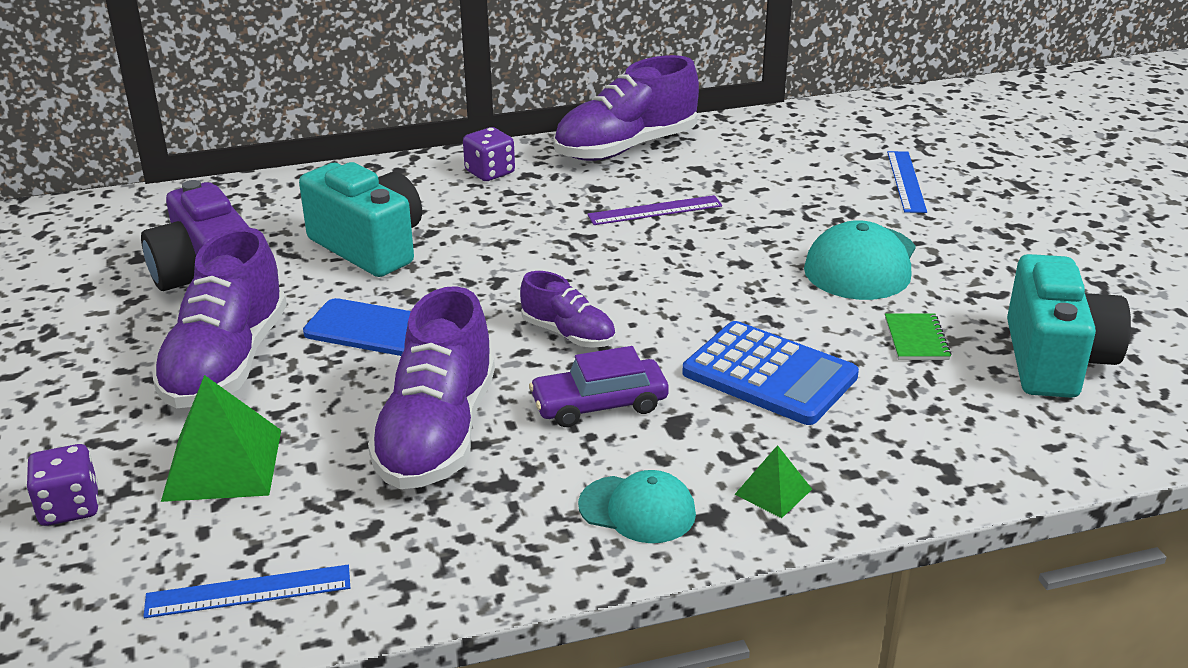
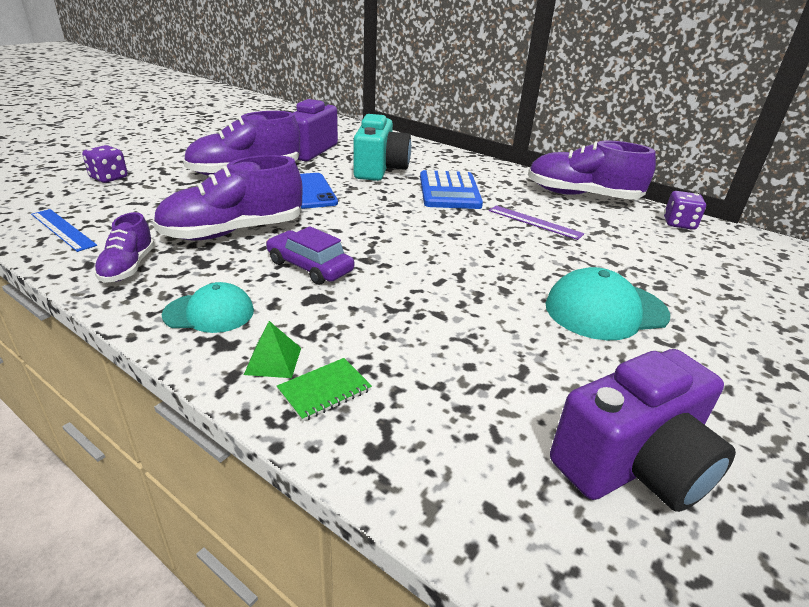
camera: 50 degrees right, 0 degrees up
green pyramid [161,375,281,502] -> none
purple dice [463,127,515,181] -> purple dice moved to [664,191,706,230]
purple shoe [520,271,615,348] -> purple shoe moved to [94,212,155,283]
turquoise cap [578,470,696,543] -> turquoise cap turned 75 degrees counterclockwise [162,282,254,333]
blue calculator [683,321,859,425] -> blue calculator moved to [420,170,483,209]
green notebook [885,313,952,360] -> green notebook moved to [277,358,372,422]
blue ruler [887,151,927,213] -> none
turquoise camera [1007,254,1131,398] -> purple camera [550,349,736,512]

